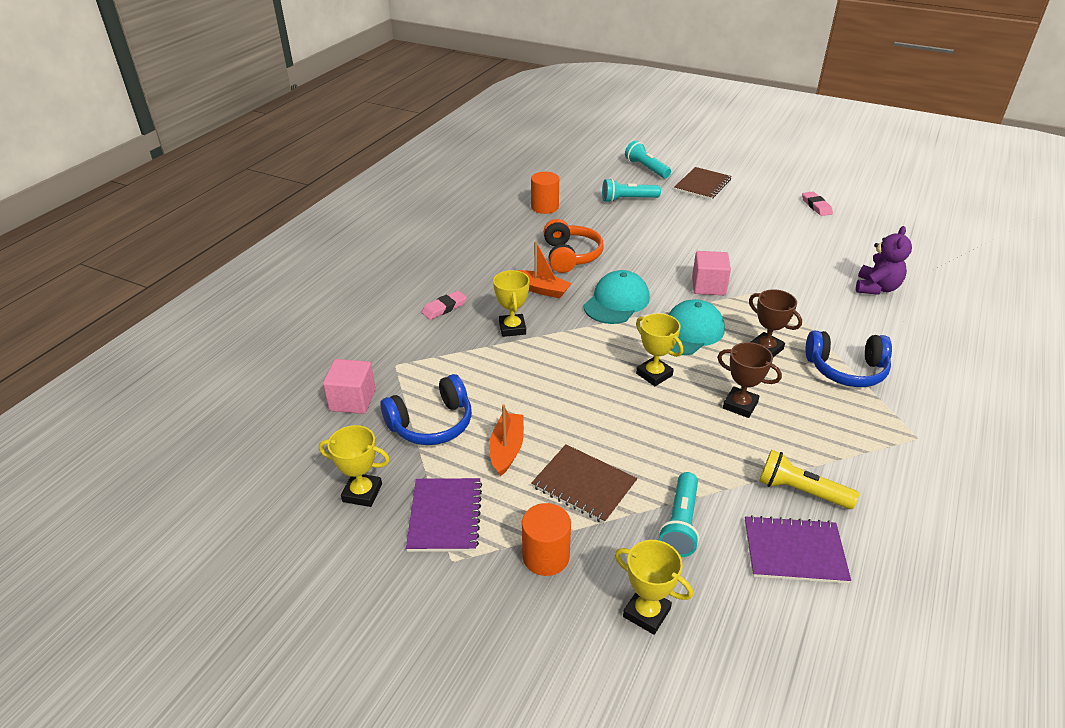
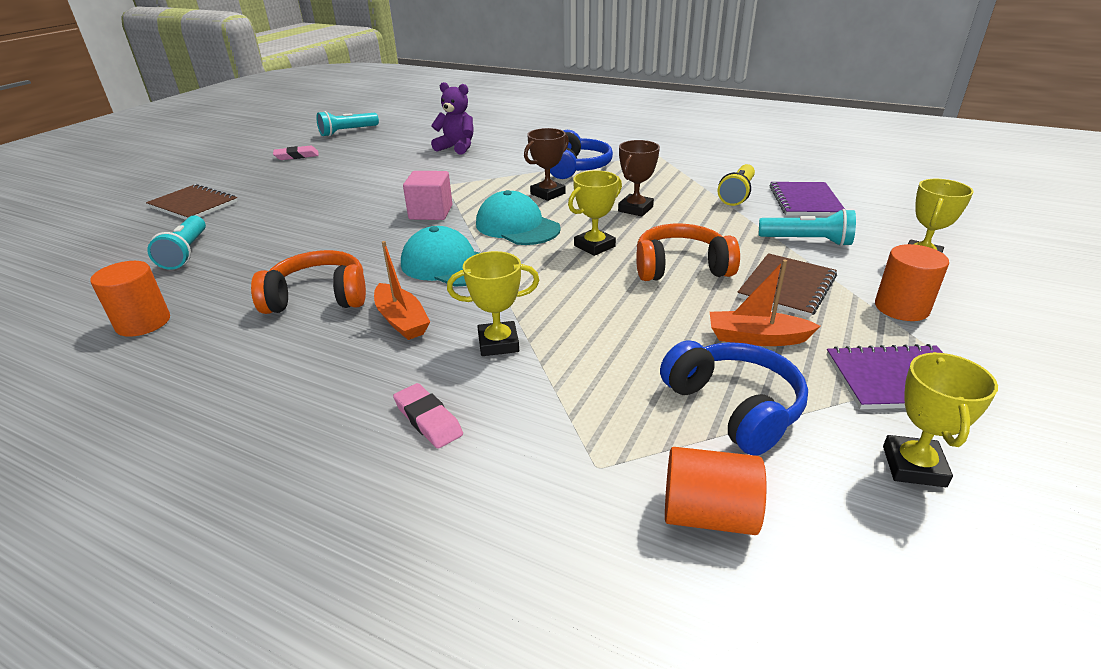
camera: 90 degrees left, 5 degrees down
pink cube [323,359,376,414] -> orange cylinder [665,447,767,535]
orange boat [518,241,572,299] -> orange boat turned 120 degrees clockwise [374,241,430,340]
turquoise flashlight [625,141,671,178] -> turquoise flashlight moved to [316,111,379,137]
none -> orange headphones [636,224,740,281]

